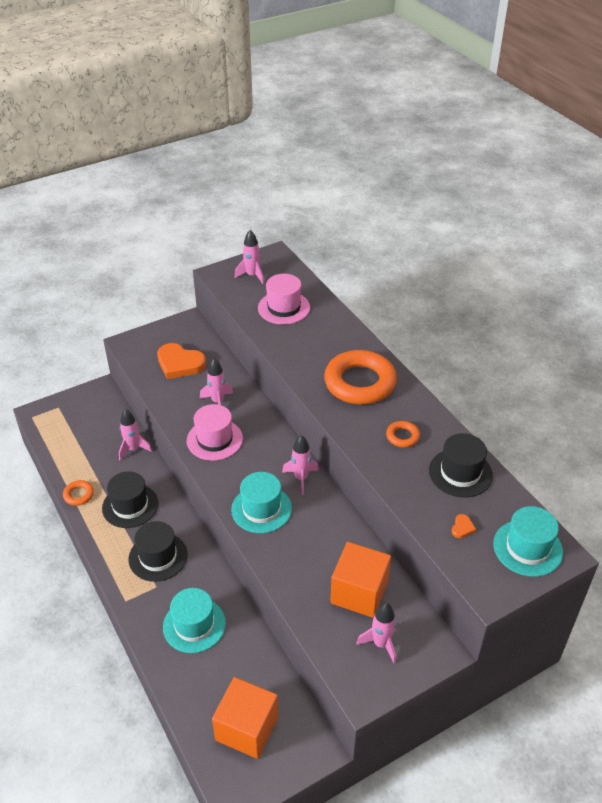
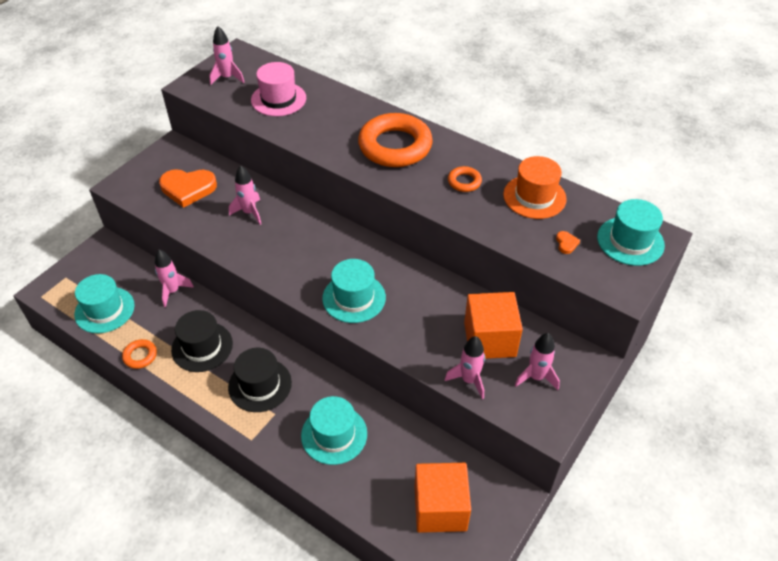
camera: 25 degrees left, 5 degrees up
pink hat [187,404,243,461] -> none
pink rocket [282,435,319,495] -> pink rocket moved to [445,336,485,399]
black hat [429,433,493,498] -> orange hat [503,156,567,219]
none -> turquoise hat [74,274,135,333]

